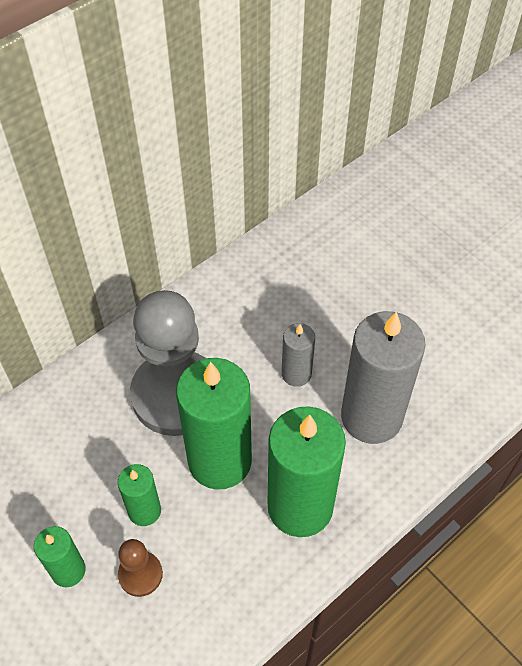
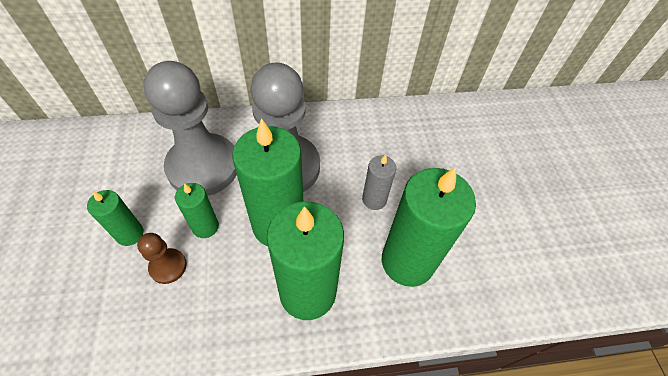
camera: 30 degrees right, 0 degrees up
grey candle [341,311,426,444] -> green candle [382,167,476,287]
none -> grey pawn [143,61,237,196]

